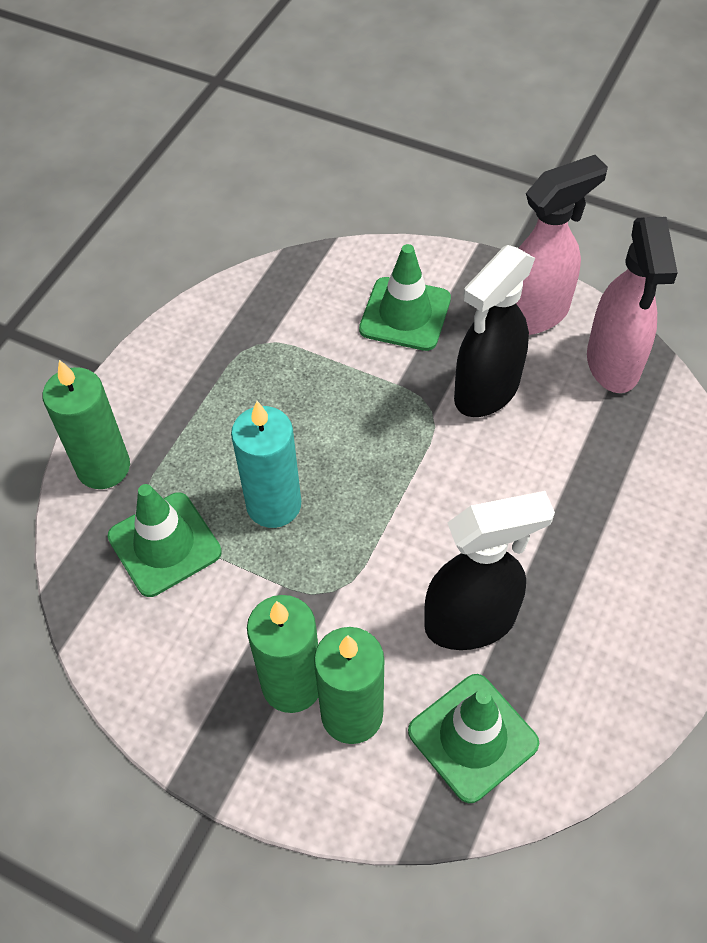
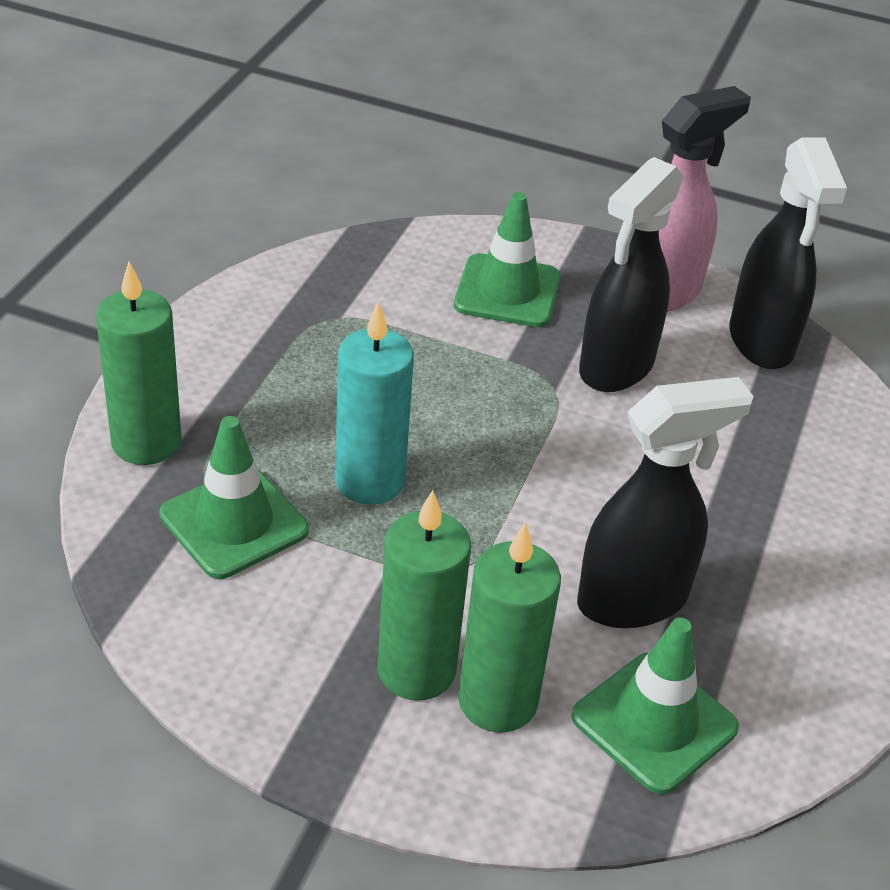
camera: 10 degrees left, 15 degrees down
pink spray bottle [587,217,678,393] -> black spray bottle [729,137,847,369]

